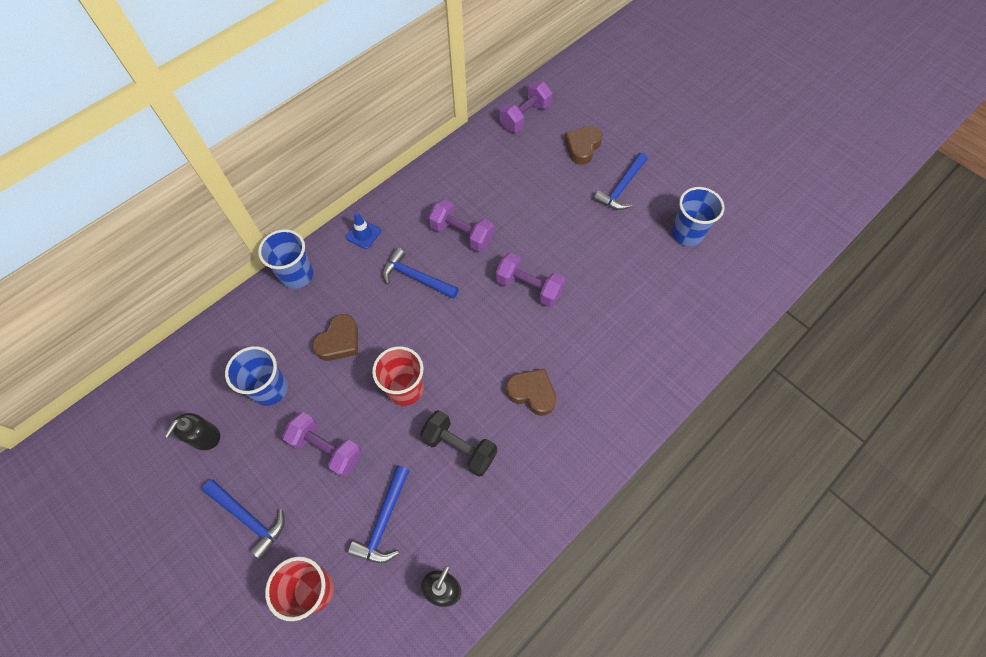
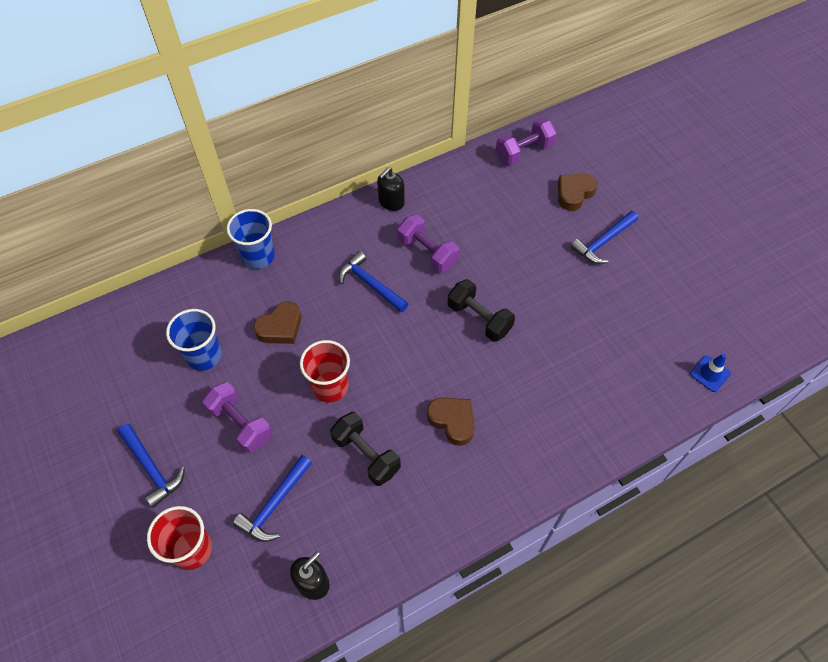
camera: 15 degrees right, 5 degrees down
black soap dispenser [164,413,220,450] -> black soap dispenser moved to [377,167,405,211]
blue traffic cone [345,212,381,249] -> blue traffic cone moved to [690,354,731,392]
purple dumbbell [496,252,565,307] -> black dumbbell [448,279,515,342]
blue cup [671,187,724,246] -> none

